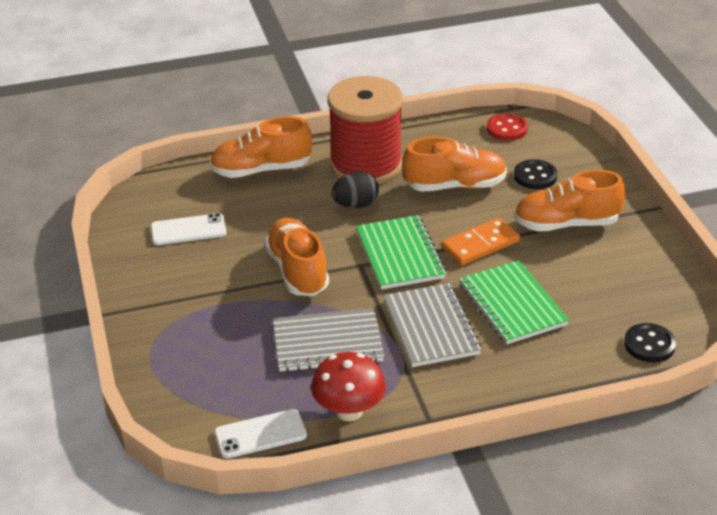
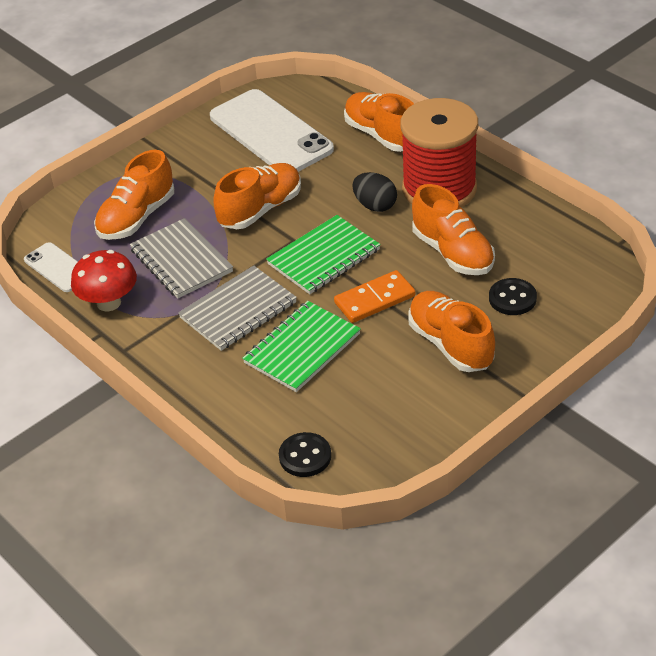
camera: 65 degrees right, 5 degrees up
white phone [151,213,226,245] -> white phone [210,89,334,172], size x2.01
orange domino [442,218,520,265] -> orange domino turned 60 degrees counterclockwise [334,270,415,323]
red button [487,113,528,141] -> none
none -> orange shoe [94,150,174,240]

